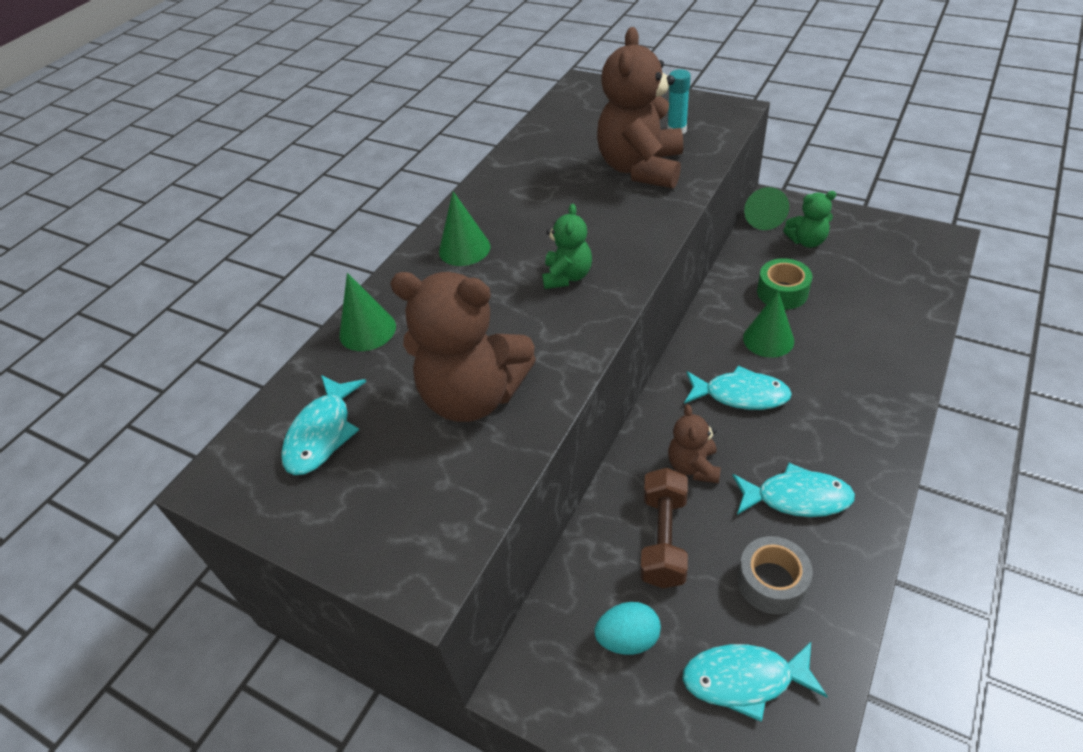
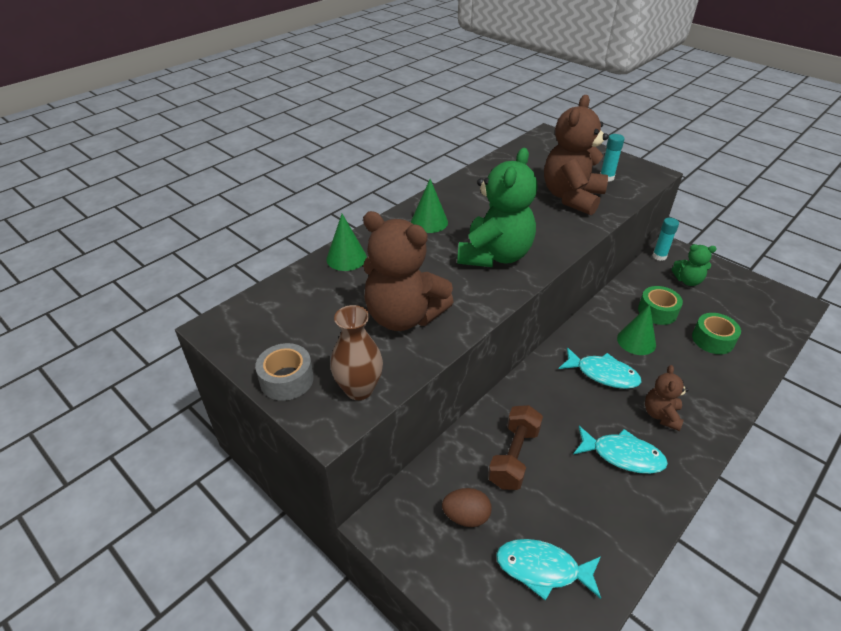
camera: 10 degrees right, 5 degrees down
turquoise fish [281,375,366,475] -> none
green teddy bear [542,204,592,289] -> green teddy bear [457,148,537,267], size x1.95
turquoise egg [594,602,661,655] -> brown egg [442,488,492,527]
brown teddy bear [668,404,721,483] -> brown teddy bear moved to [645,365,688,431]
grey tape [737,536,813,614] -> grey tape moved to [255,343,314,401]
green cone [744,187,789,230] -> turquoise glue stick [652,218,679,261]
none -> brown vase [330,305,383,400]
none -> green tape [692,313,741,354]

